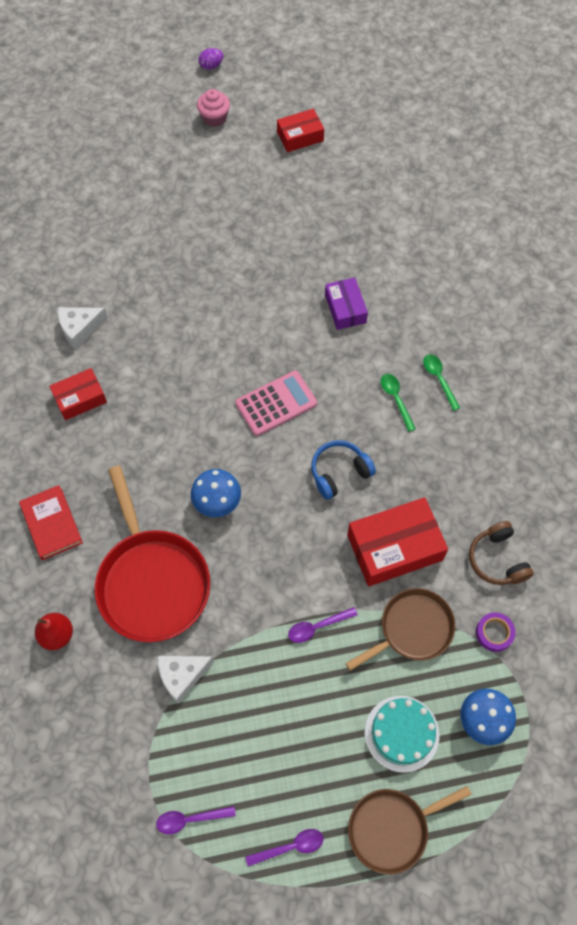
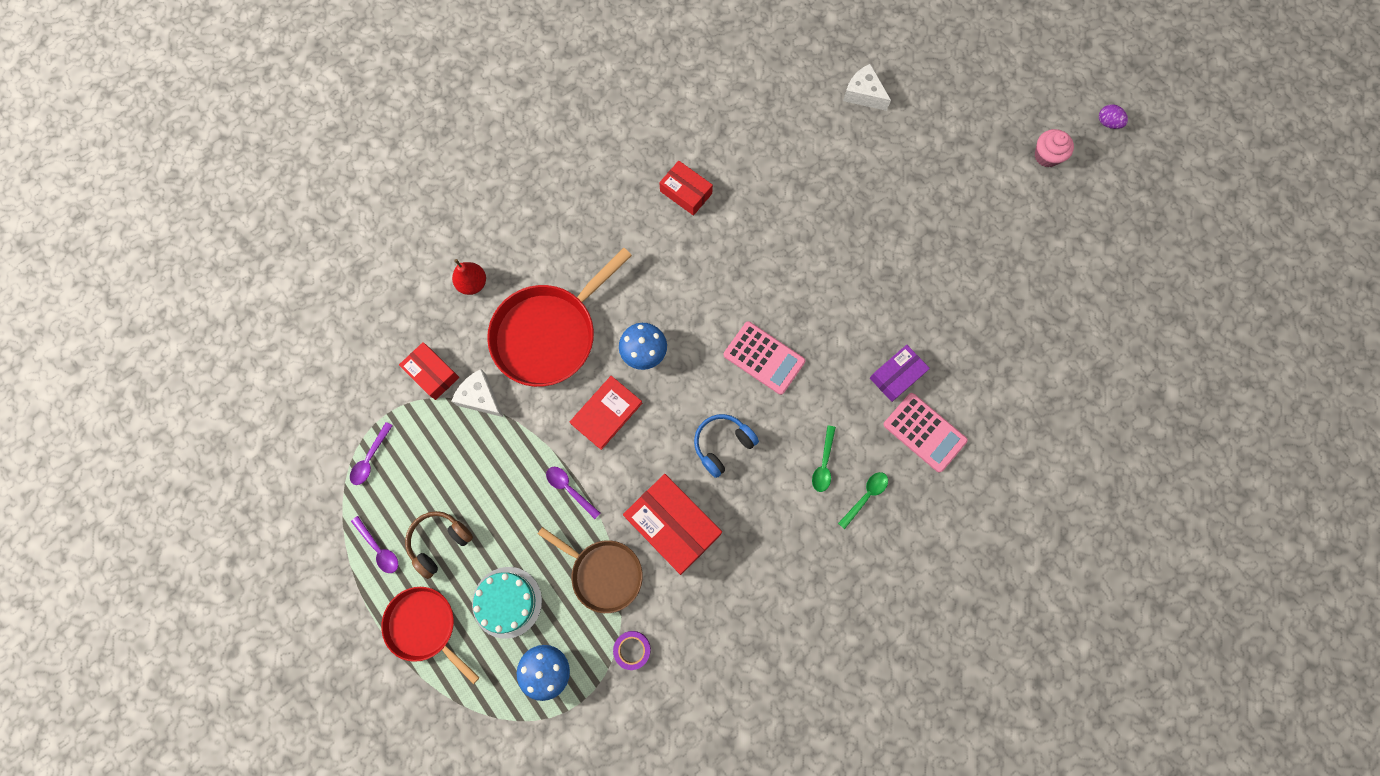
camera: 65 degrees right, 10 degrees up
red book [19,485,83,560] -> red book moved to [570,376,642,450]
white cheese [58,307,108,349] -> white cheese moved to [843,64,891,111]
purple spoon [156,806,236,834] -> purple spoon turned 120 degrees counterclockwise [350,422,393,485]
red box [277,109,324,152] -> red box moved to [399,342,459,400]
blue headphones [311,440,376,500] -> blue headphones turned 75 degrees counterclockwise [694,414,759,478]
brown pan [348,786,472,874] -> red pan [381,587,480,684]
green spoon [381,374,416,432] -> green spoon turned 150 degrees clockwise [812,425,836,492]
brown headphones [469,521,534,585] -> brown headphones moved to [405,511,473,579]
none -> pink calculator [883,393,968,472]

